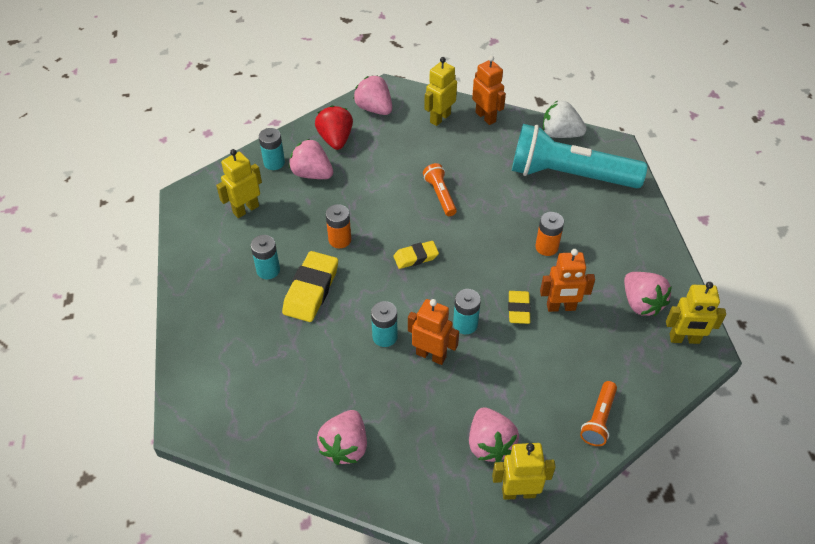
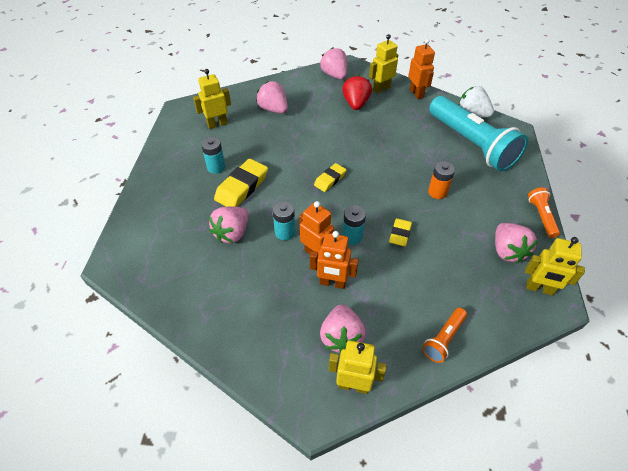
camera: 15 degrees right, 0 degrees up
turquoise battery [259,128,285,170] -> none
red strawberry [315,105,353,150] -> red strawberry moved to [342,75,372,110]
pink strawberry [317,410,367,465] -> pink strawberry moved to [209,207,248,243]
orange battery [326,204,351,248] -> none
yellow eraser [393,241,439,269] -> yellow eraser turned 45 degrees counterclockwise [314,163,346,192]
orange flashlight [423,163,457,216] -> orange flashlight moved to [528,187,560,238]
turquoise flashlight [512,124,647,188] -> turquoise flashlight turned 150 degrees counterclockwise [429,96,528,172]
orange robot [540,249,595,312] -> orange robot moved to [310,231,358,289]

